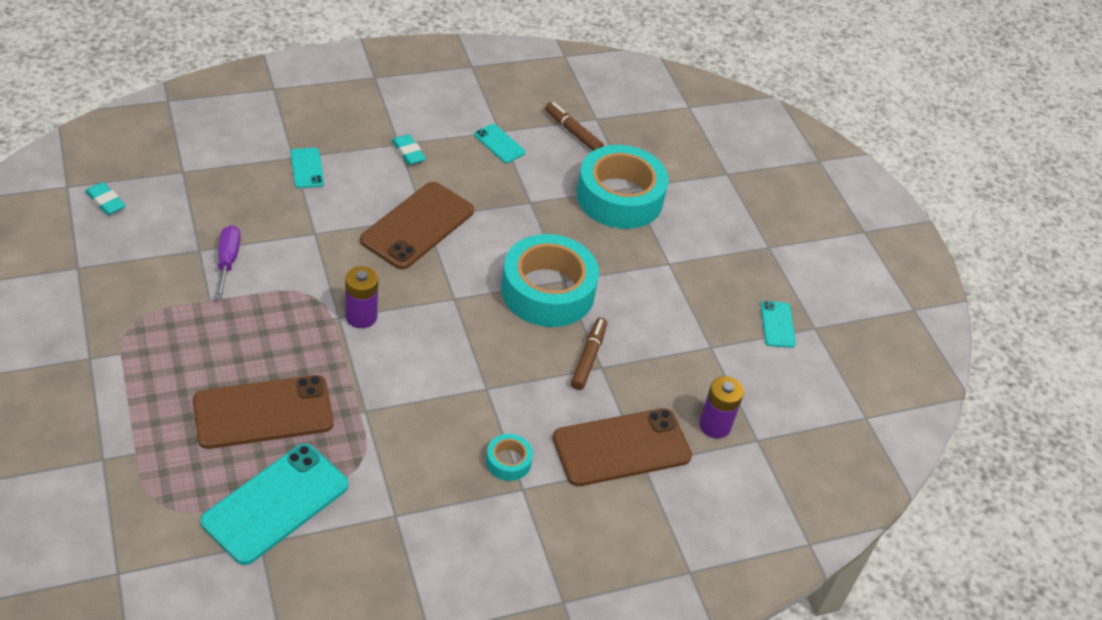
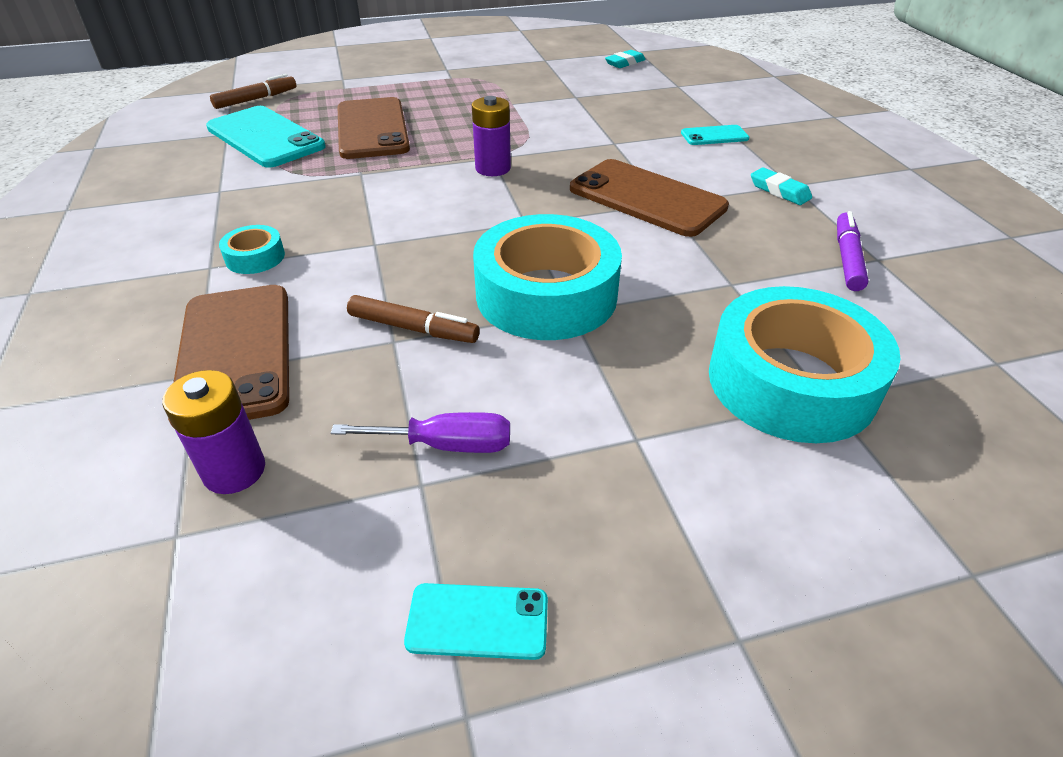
camera: 100 degrees right, 5 degrees down
purple screwdriver [216,225,241,299] -> purple screwdriver moved to [331,412,510,453]
turquoise eraser [392,134,426,165] -> turquoise eraser turned 75 degrees clockwise [751,168,812,205]
turquoise phone [474,124,525,163] -> purple marker [837,211,869,291]
brown marker [545,102,604,151] -> brown marker moved to [210,74,296,109]

